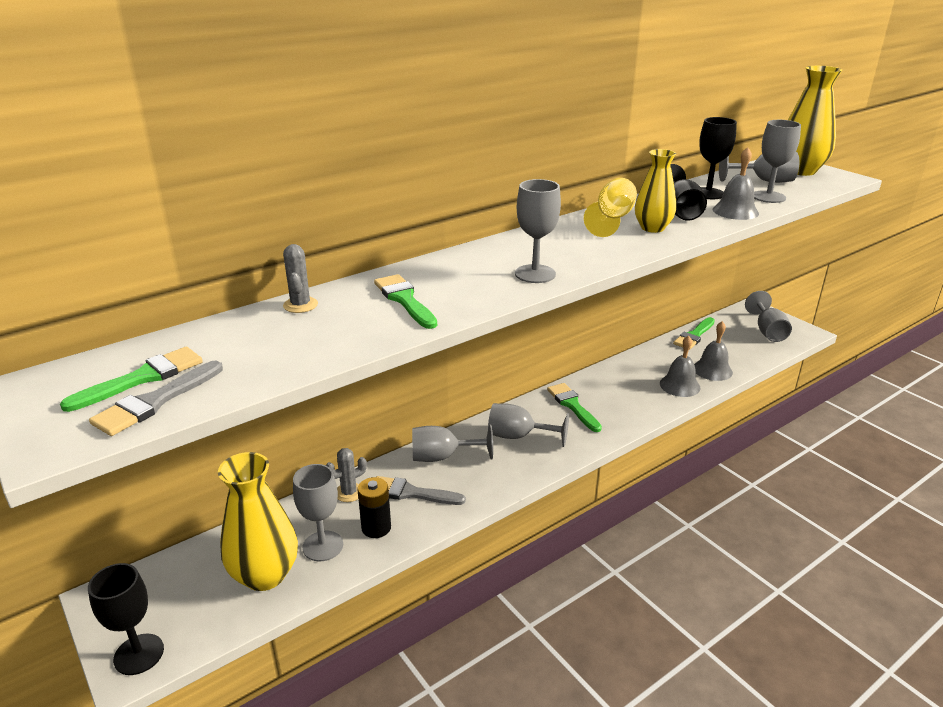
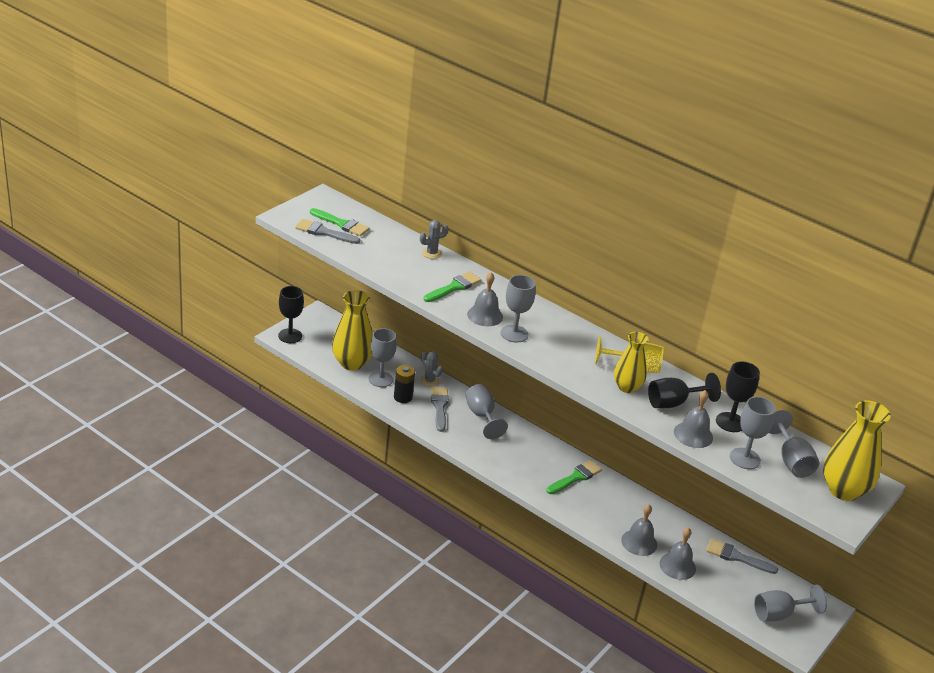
camera: 70 degrees right, 5 degrees up
grey goblet [488,403,569,447] -> none
green brush [673,317,715,350] -> grey brush [706,539,778,574]
none -> grey bell [467,272,503,326]

